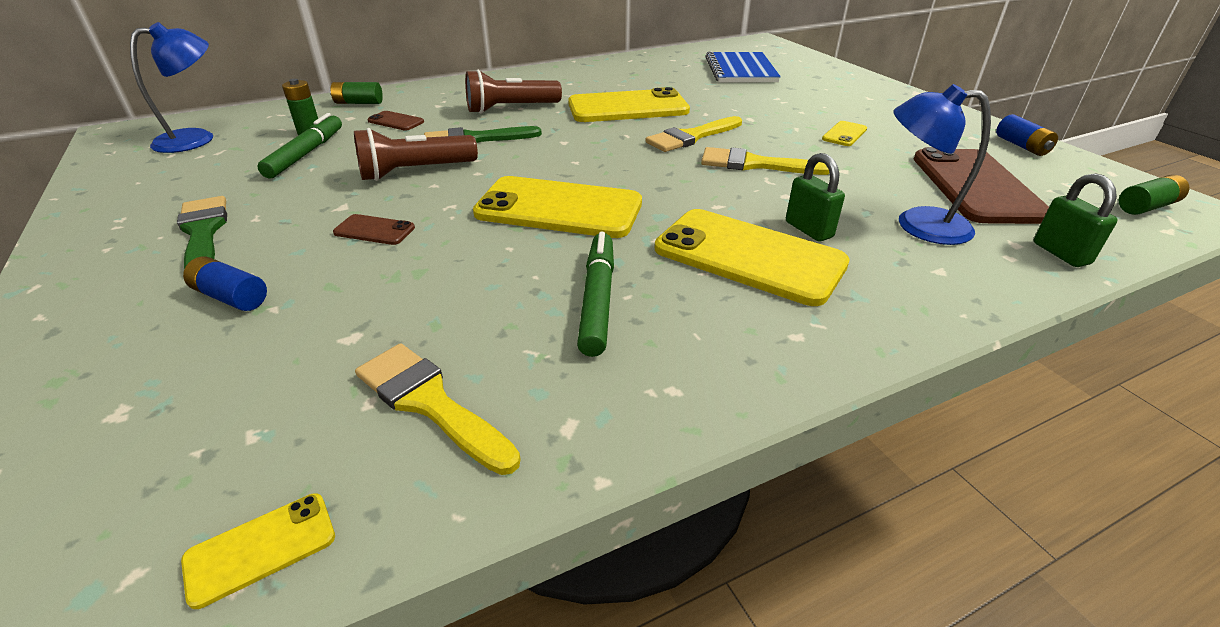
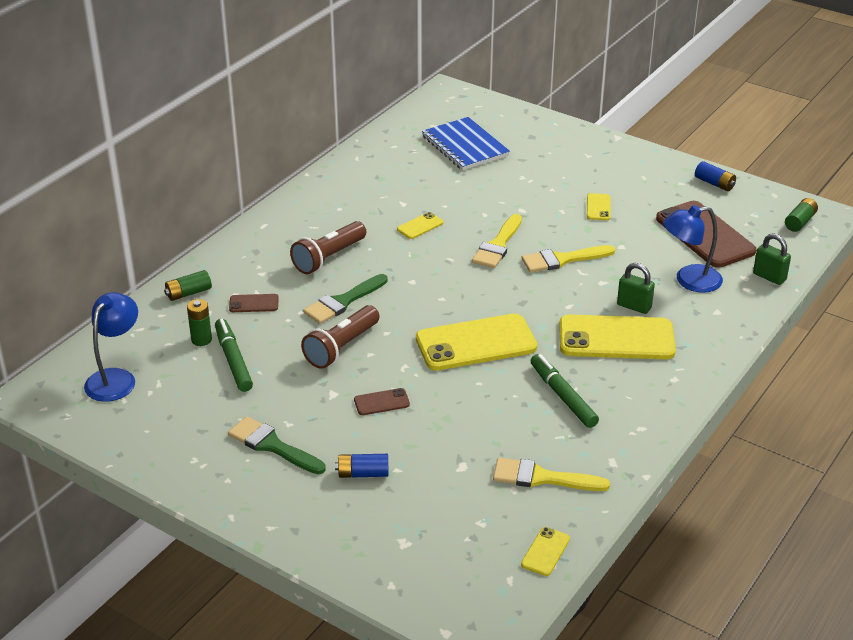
camera: 30 degrees left, 0 degrees up
yellow phone [568,87,690,122] -> yellow phone [397,212,443,239], size x0.44

